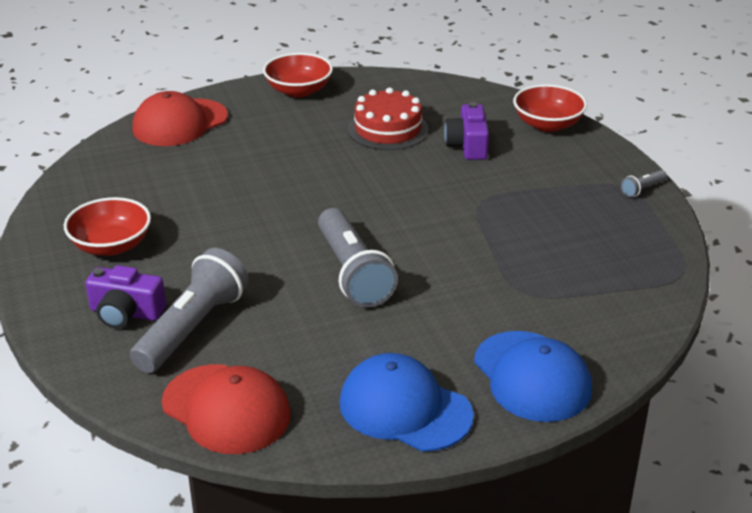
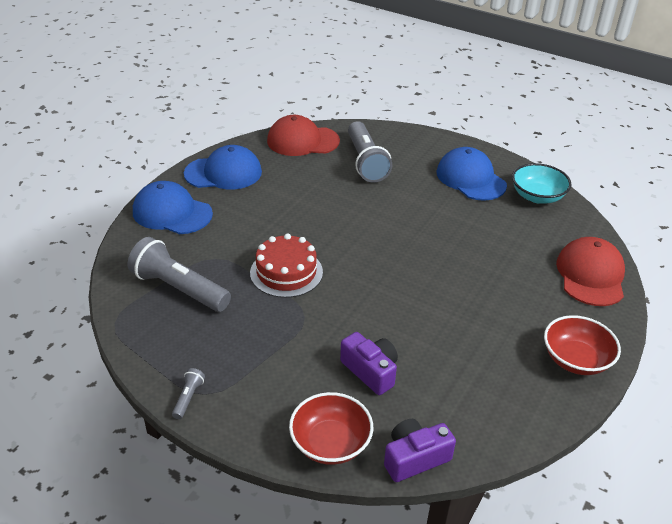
camera: 140 degrees right, 5 degrees up
red bowl [64,197,151,256] -> blue cap [437,147,507,201]
purple camera [85,265,166,329] -> purple camera moved to [384,419,456,482]
grey flashlight [318,208,398,307] -> grey flashlight moved to [128,237,231,312]
red cake [348,87,429,150] -> red cake moved to [250,233,323,298]
none -> turquoise bowl [512,163,571,204]

